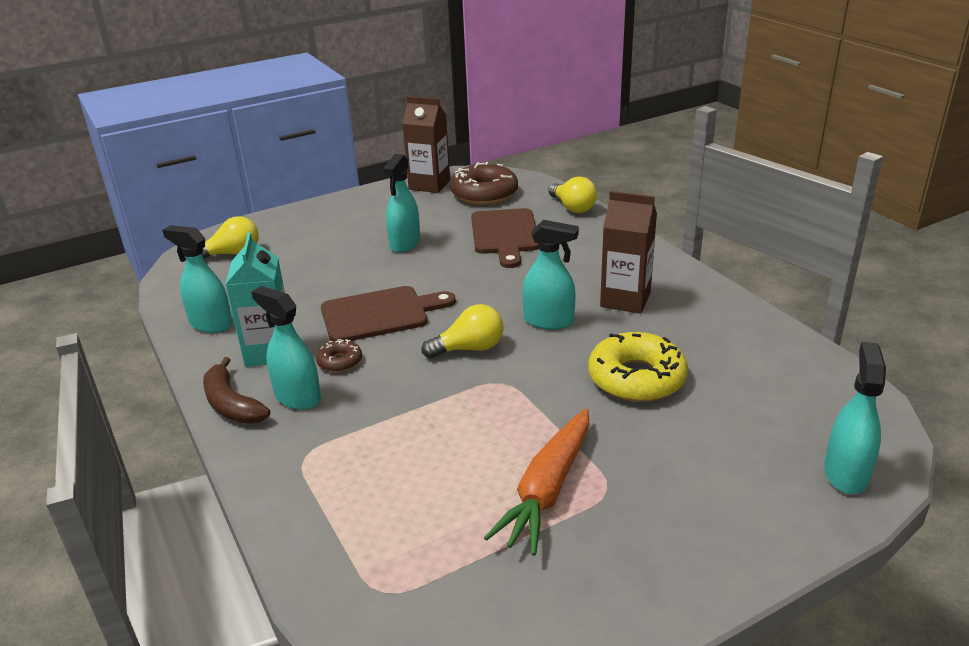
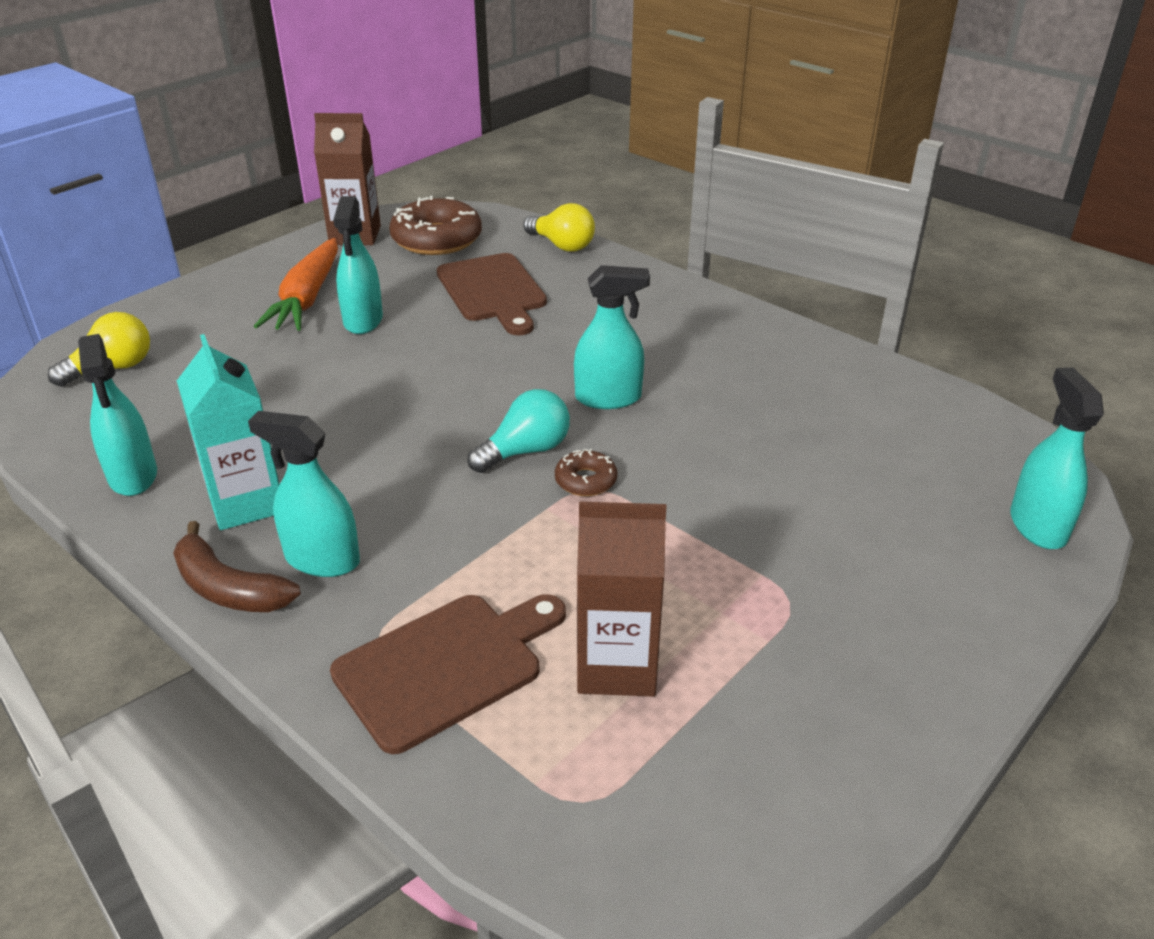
camera: 20 degrees left, 5 degrees up
turquoise spray bottle [162,225,233,333] -> turquoise spray bottle turned 120 degrees counterclockwise [78,334,157,496]
brown donut [316,339,362,372] -> brown donut moved to [555,449,618,496]
brown cutting board [321,286,456,341] -> brown cutting board moved to [330,594,566,754]
yellow light bulb [422,304,503,359] -> turquoise light bulb [467,389,570,473]
orange carrot [484,408,589,556] -> orange carrot moved to [254,238,338,331]
yellow donut [588,332,688,402] -> none
brown carton [600,191,657,314] -> brown carton moved to [577,501,666,697]

